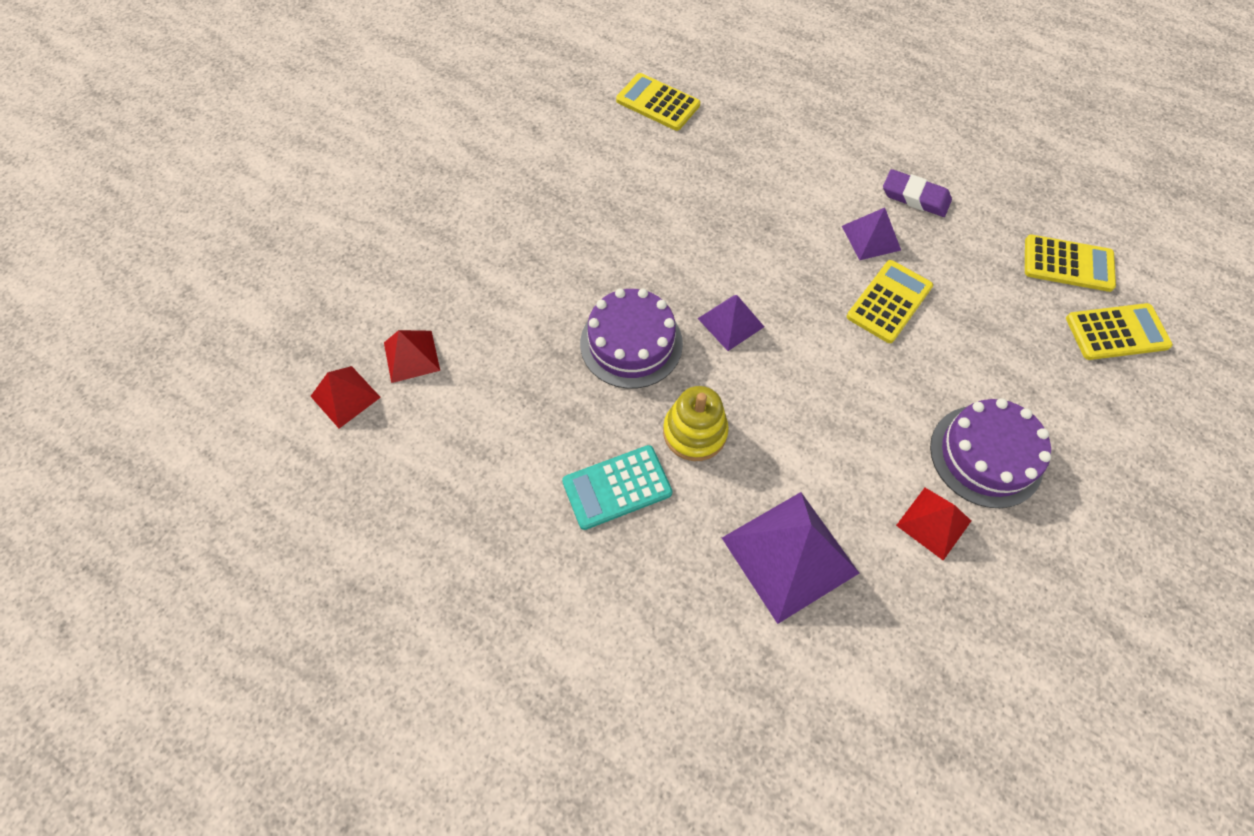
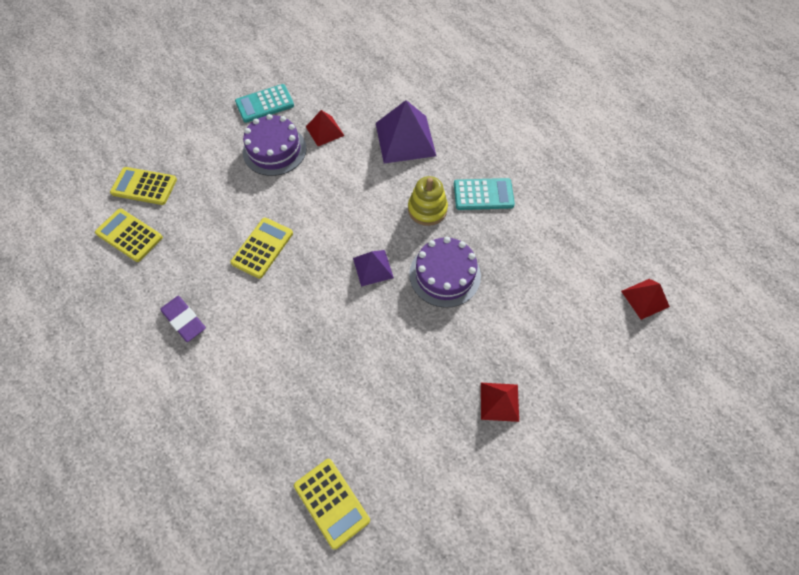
camera: 160 degrees left, 0 degrees up
red pyramid [384,330,440,383] -> red pyramid moved to [481,383,519,422]
purple pyramid [842,208,901,260] -> none
yellow calculator [847,260,933,343] -> yellow calculator turned 150 degrees clockwise [230,218,293,279]
none -> turquoise calculator [235,84,294,123]

